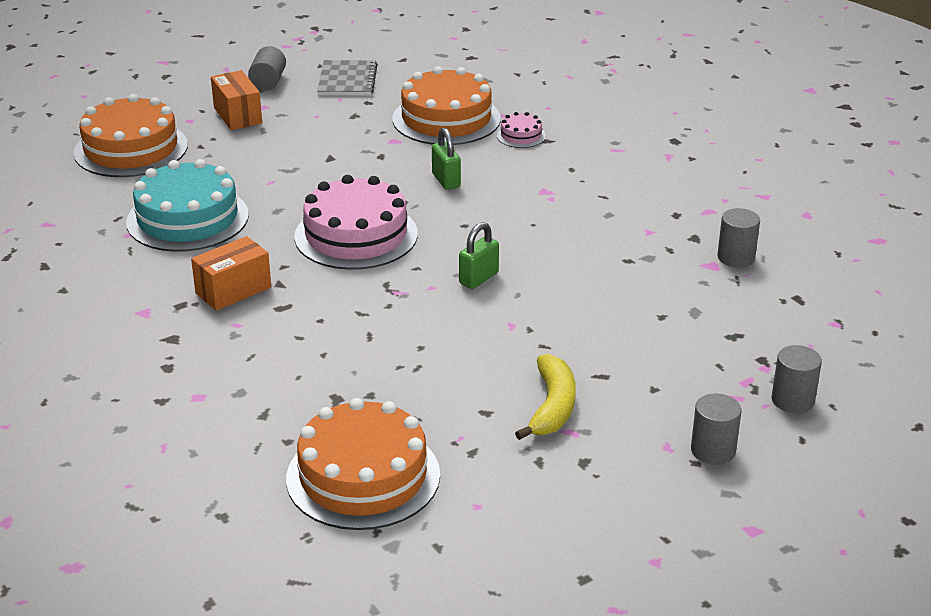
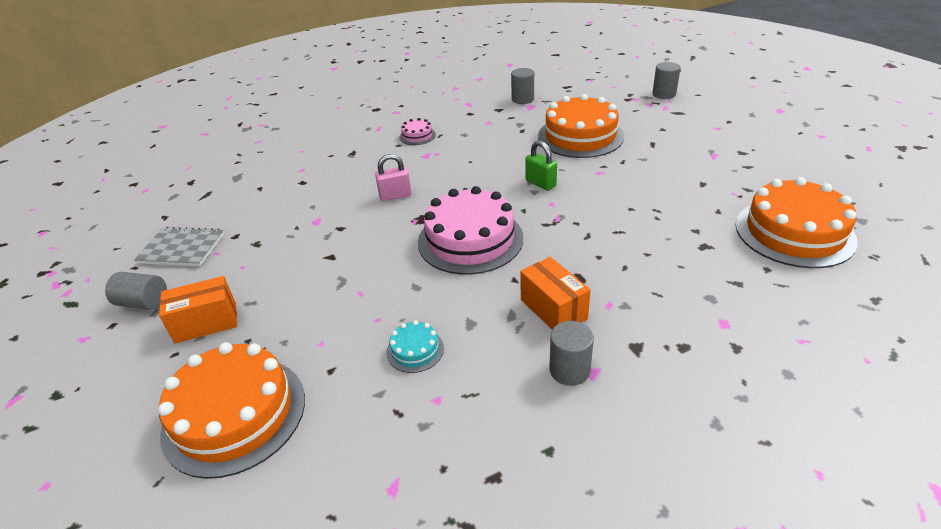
camera: 80 degrees left, 5 degrees up
turquoise cake [126,159,249,252] -> turquoise cake [387,320,444,373], size x0.45
orange cake [392,66,501,145] -> orange cake moved to [538,94,624,158]
green padlock [432,128,461,190] -> pink padlock [375,154,412,201]
pink cake [497,112,546,148] -> pink cake moved to [399,118,436,145]
yellow banana [515,354,576,440] -> none
grey cylinder [691,394,741,465] -> grey cylinder moved to [549,321,594,386]

